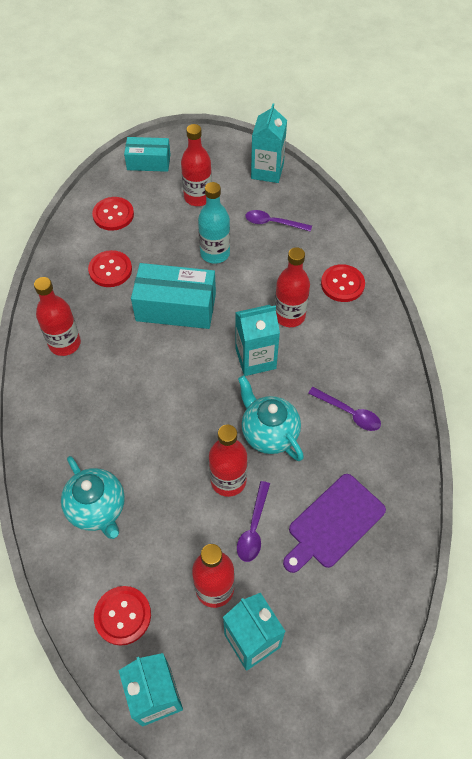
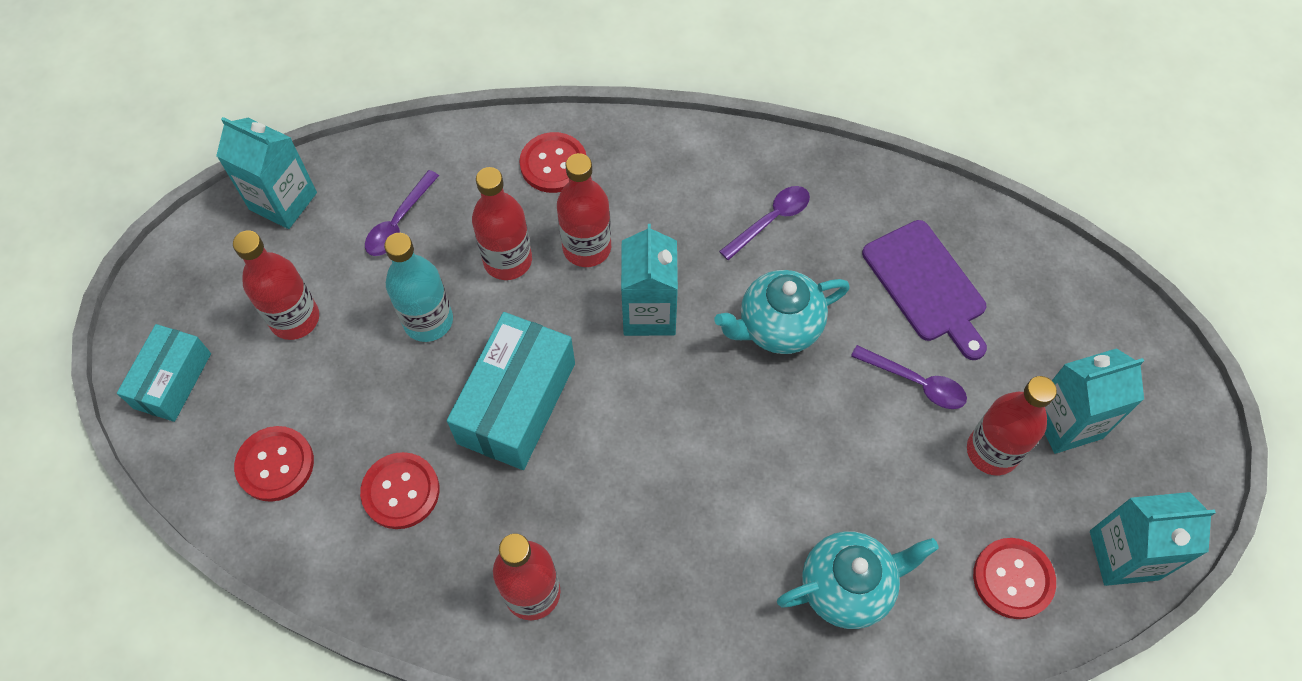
camera: 75 degrees left, 5 degrees up
red bottle [209,425,247,497] -> red bottle moved to [472,167,532,280]

